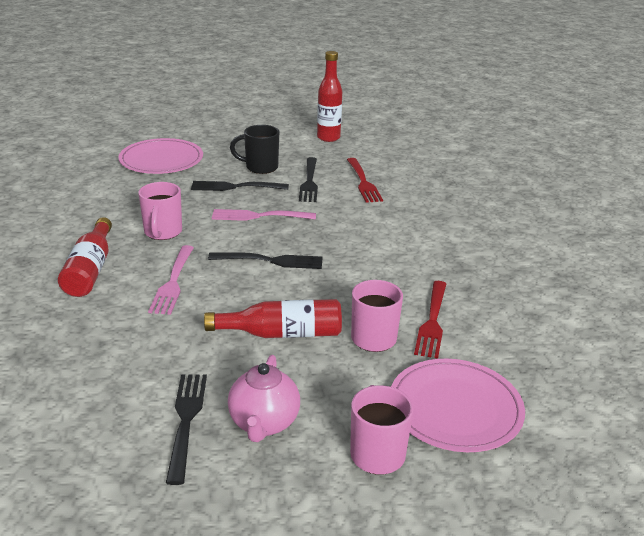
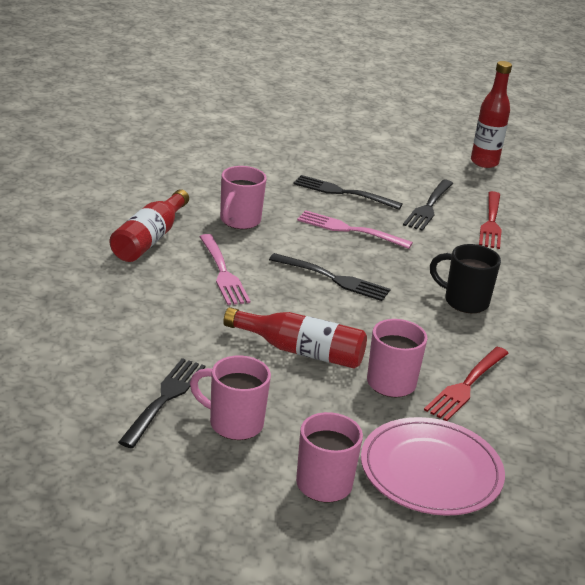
camera: 20 degrees right, 0 degrees up
pink plate [119,138,203,174] -> none
pink fork [148,245,194,315] -> pink fork turned 45 degrees counterclockwise [199,234,250,305]
pink teapot [228,355,300,442] -> pink mug [190,355,271,440]
black mug [230,125,279,174] -> black mug moved to [430,244,501,313]

